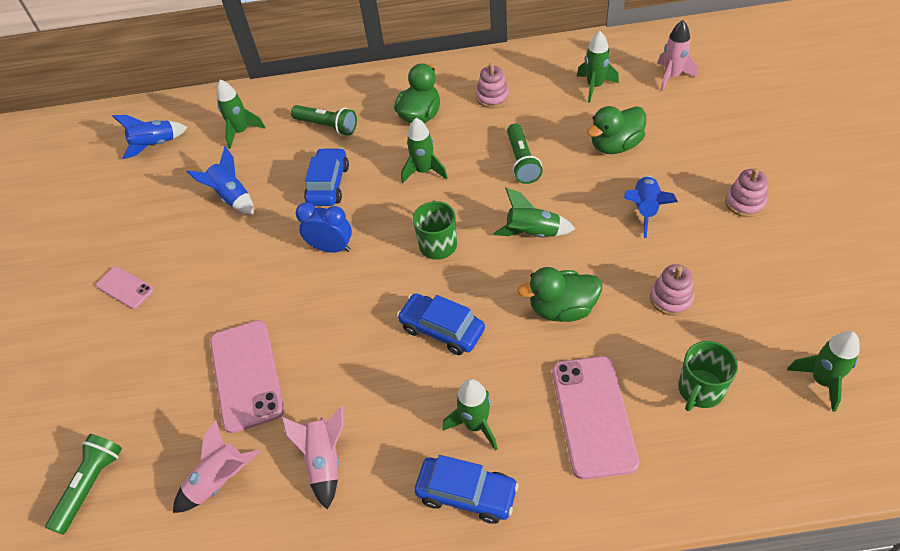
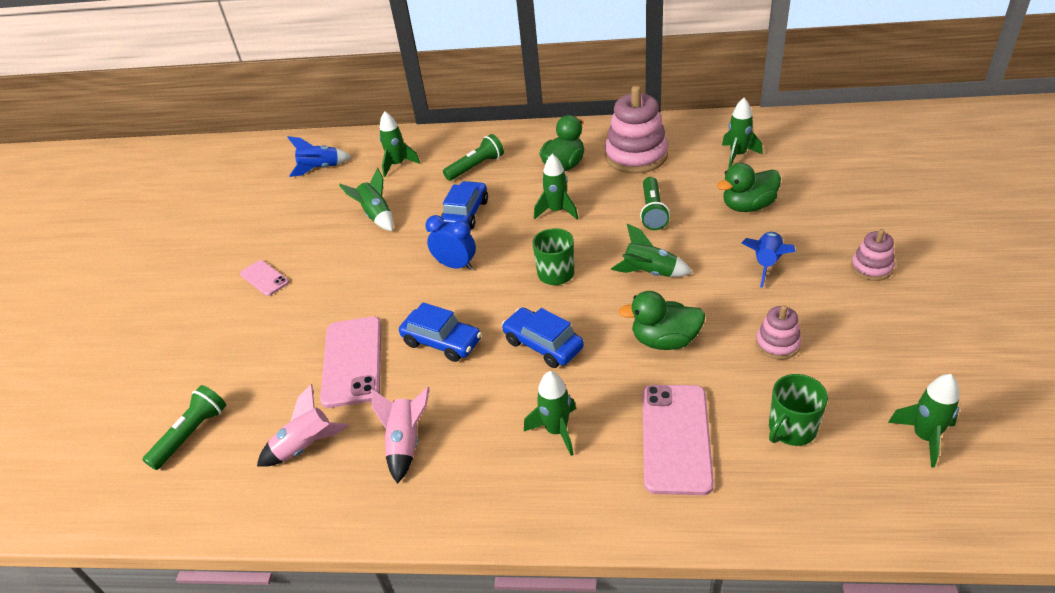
camera: 10 degrees right, 10 degrees down
blue rocket [187,146,254,215] -> green rocket [339,168,394,231]
green flashlight [291,105,357,136] -> green flashlight turned 75 degrees counterclockwise [443,134,504,181]
blue car [415,455,519,524] -> blue car moved to [399,302,482,362]
pink stacking toy [476,63,509,108] -> pink stacking toy [605,86,668,174], size x1.95
pink rocket [658,20,698,91] -> none

